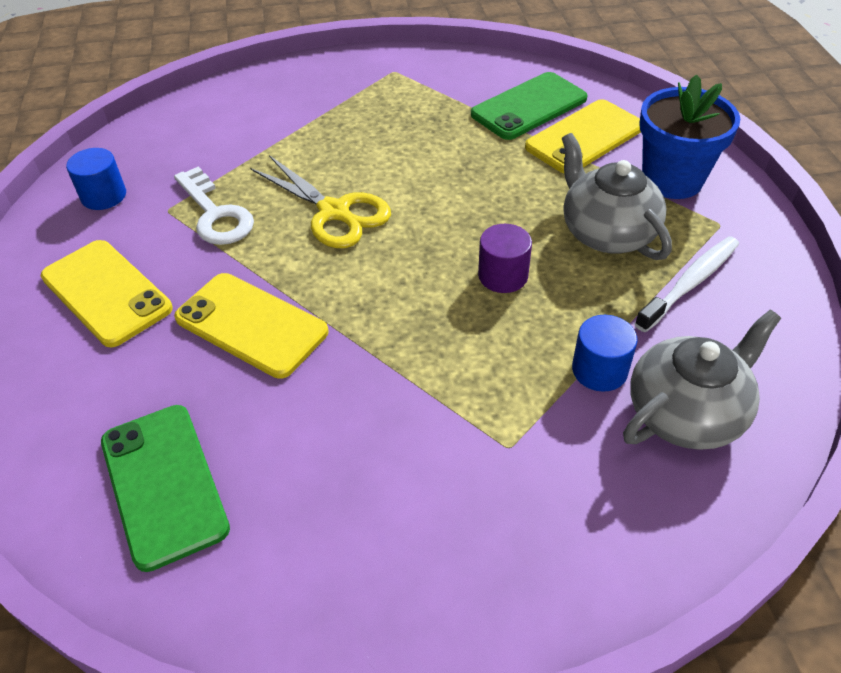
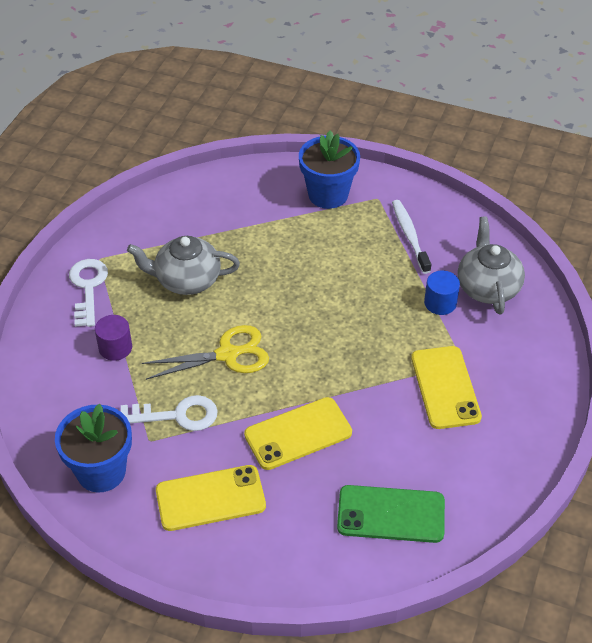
camera: 60 degrees left, 0 degrees up
blue cylinder [66,148,126,210] -> blue flower pot [55,404,132,492]
green phone [471,72,587,140] -> none
purple cylinder [478,224,532,293] -> purple cylinder moved to [95,315,132,361]
yellow phone [525,99,641,174] -> yellow phone moved to [411,346,482,429]
grey teapot [562,133,672,260] -> grey teapot moved to [127,236,240,295]
none -> white key [69,259,108,327]

